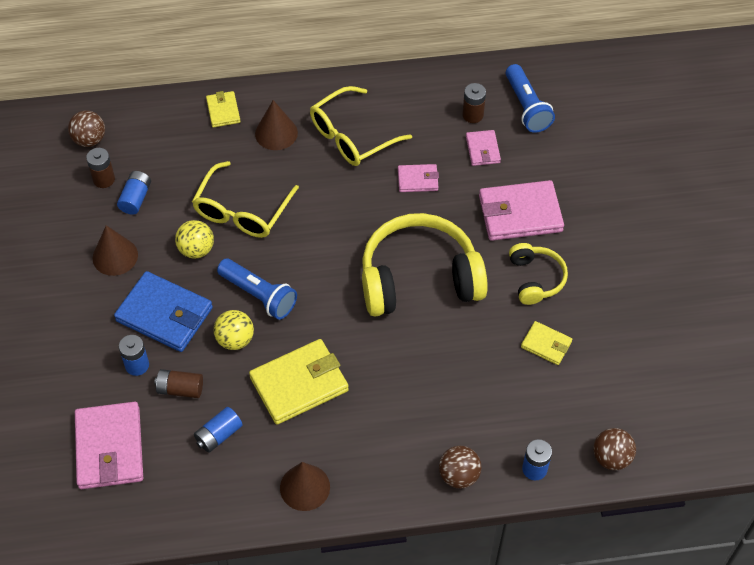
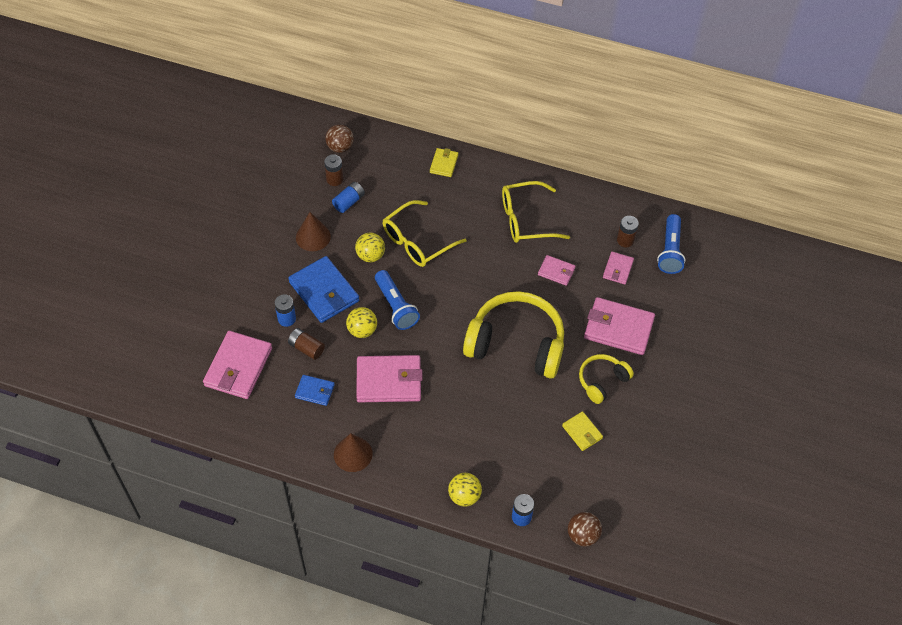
camera: 25 degrees right, 0 degrees up
blue battery [194,407,243,453] -> blue wallet [295,375,335,406]
yellow wallet [249,339,349,425] -> pink wallet [356,355,423,402]
brown cone [255,100,298,150] -> none
brown ball [439,446,482,489] -> yellow ball [448,473,482,507]
yellow headphones [509,243,568,305] -> yellow headphones turned 150 degrees counterclockwise [579,354,634,404]

